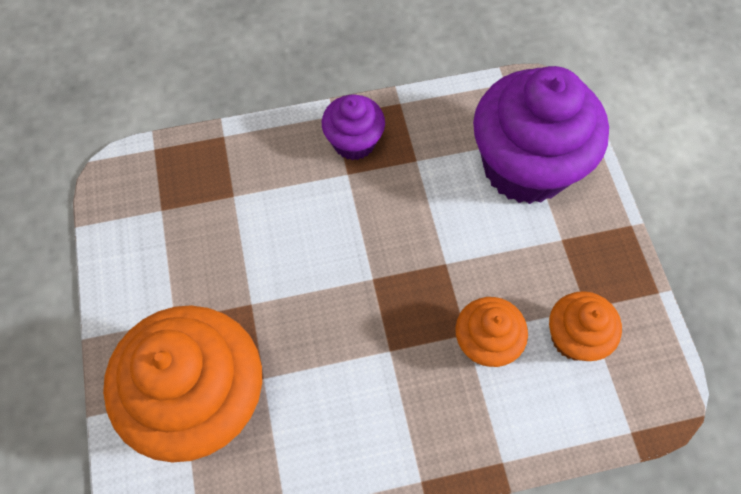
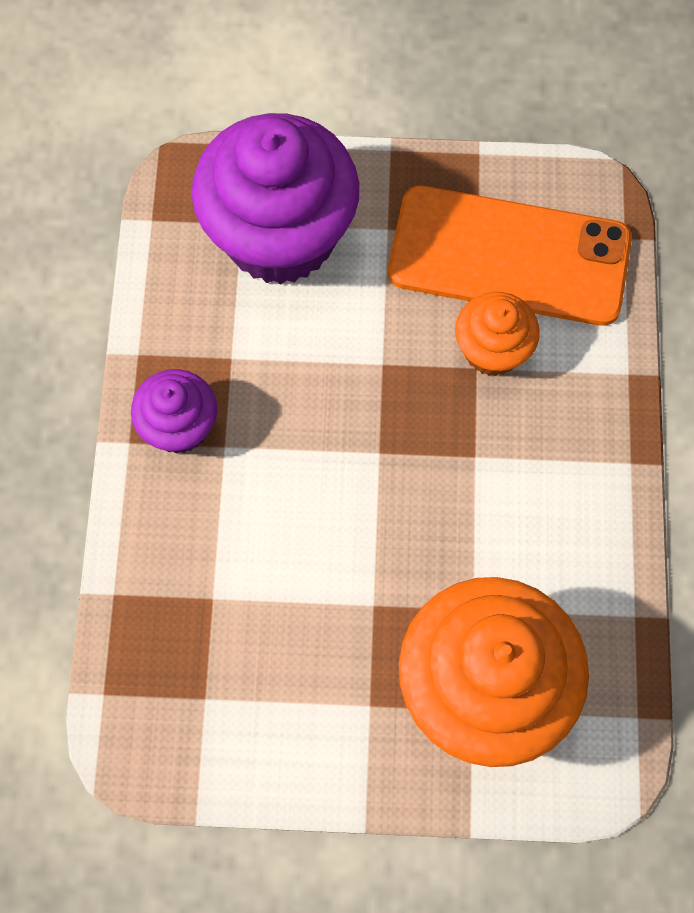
camera: 75 degrees left, 5 degrees up
orange cupcake [549,291,622,361] -> orange phone [388,185,632,326]

